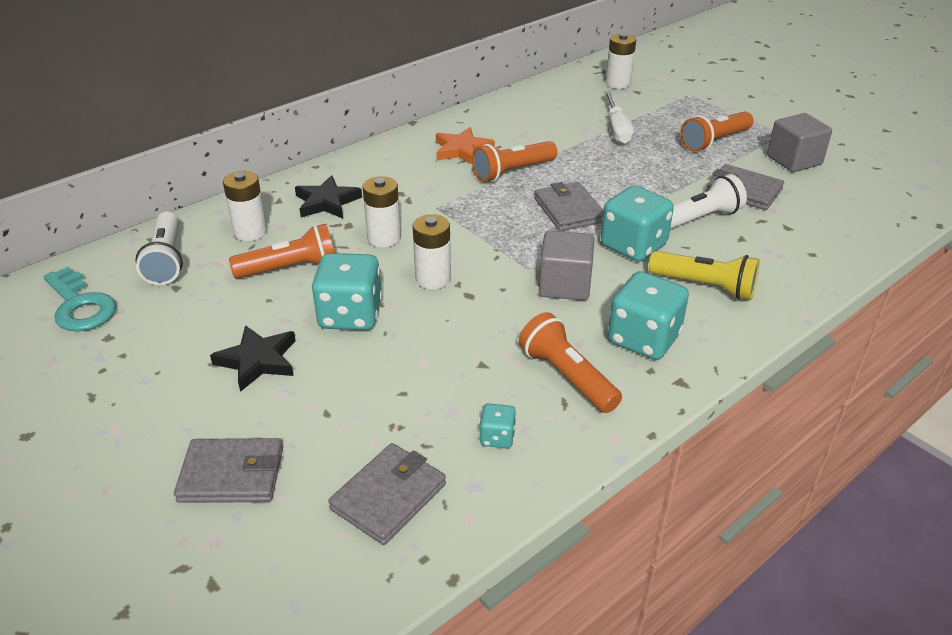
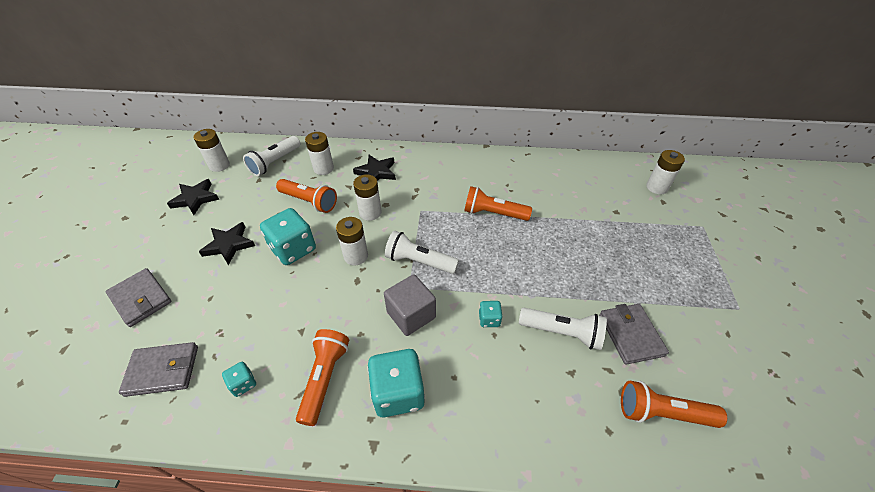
camera: 45 degrees right, 10 degrees up
turquoise key [44,266,116,331] -> white battery [193,129,230,172]
orange star [436,127,495,164] -> none
grey wallet [534,182,604,231] -> none
turquoise dice [601,185,674,262] -> turquoise dice [479,301,503,327], size x0.48
white screwdriver [604,91,634,144] -> none
yellow flashlight [648,251,760,300] -> none
orange flashlight [680,111,753,152] -> orange flashlight moved to [621,381,727,428]
grey cube [767,113,832,172] -> none
none -> black star [167,179,219,215]
none -> white flashlight [385,231,459,274]

